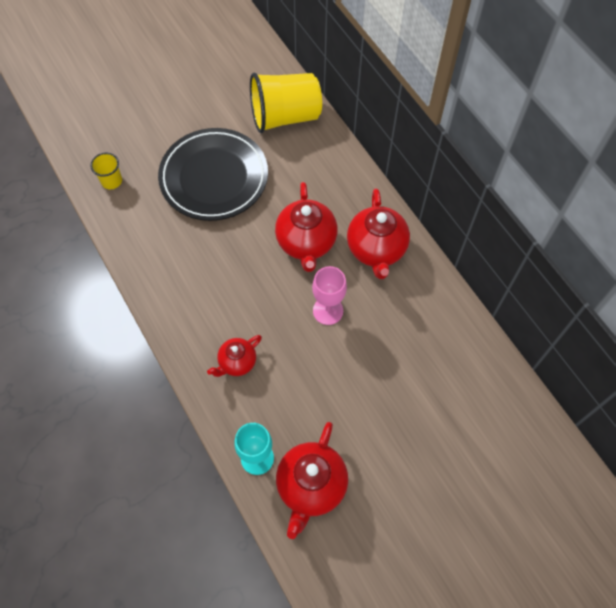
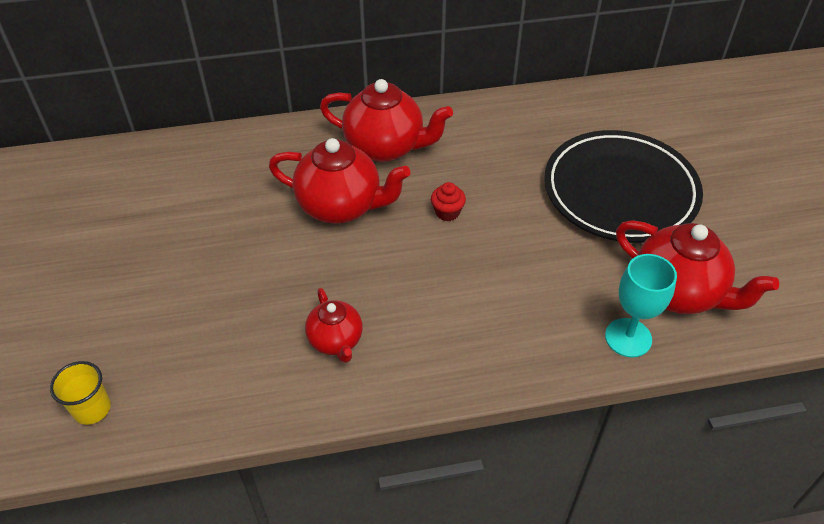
camera: 70 degrees left, 15 degrees down
black plate [158,128,268,221] -> black plate moved to [544,130,703,243]
red teapot [207,335,262,377] -> red teapot moved to [305,288,362,363]
yellow cup [250,73,322,133] -> none
pink goblet [312,266,347,325] -> red cupcake [431,182,466,221]

